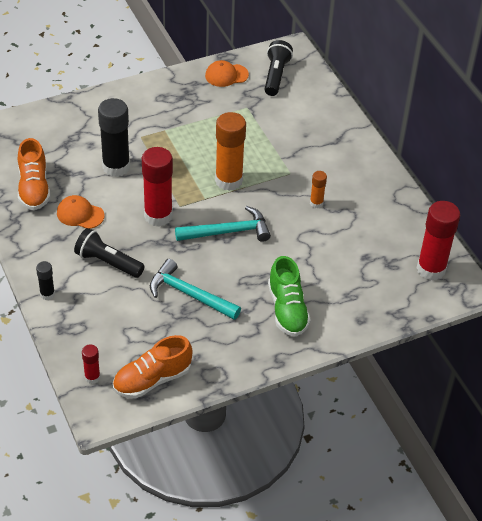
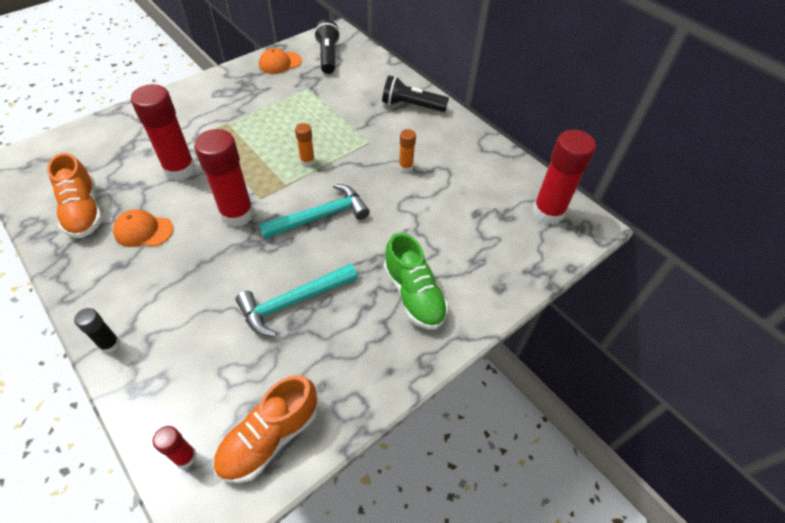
camera: 15 degrees left, 5 degrees up
black flashlight [74,228,145,278] -> black flashlight moved to [382,75,449,112]
black glue stick [98,98,130,177] -> red glue stick [131,84,196,181]
turquoise hammer [150,259,241,320] -> turquoise hammer turned 45 degrees counterclockwise [236,263,358,337]
orange glue stick [215,112,246,191] -> orange glue stick [295,123,315,167], size x0.49

